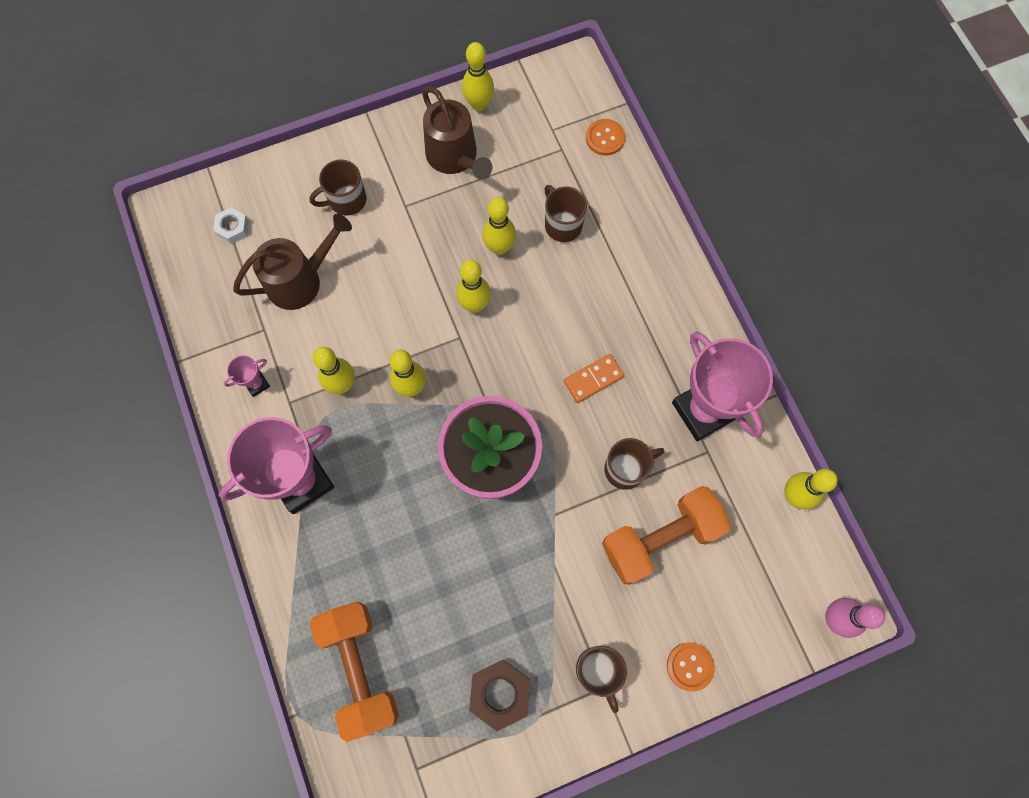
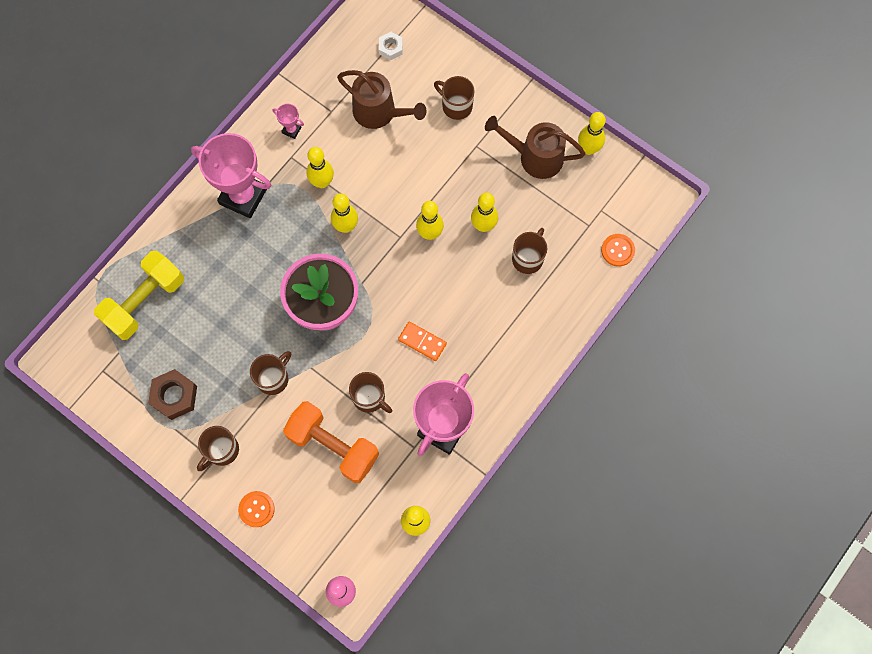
camera: 60 degrees right, 0 degrees up
orange dumbbell [310,602,399,742] -> yellow dumbbell [94,250,184,340]
brown watering can [422,86,492,179] -> brown watering can turned 75 degrees clockwise [485,116,585,179]
none -> brown mug [250,351,291,395]

